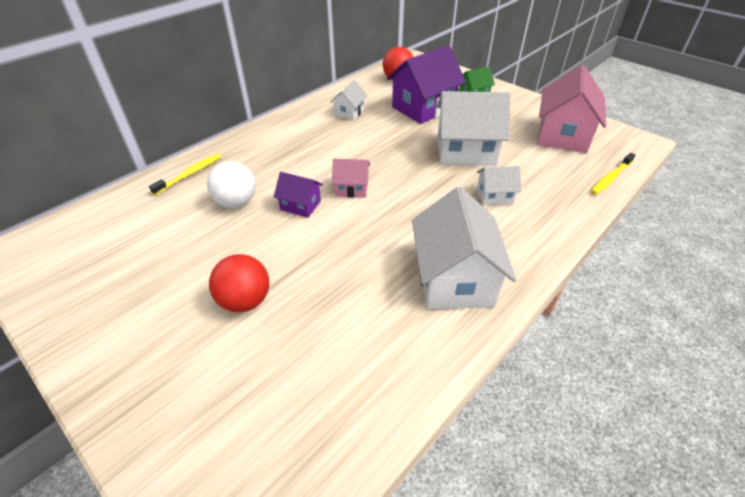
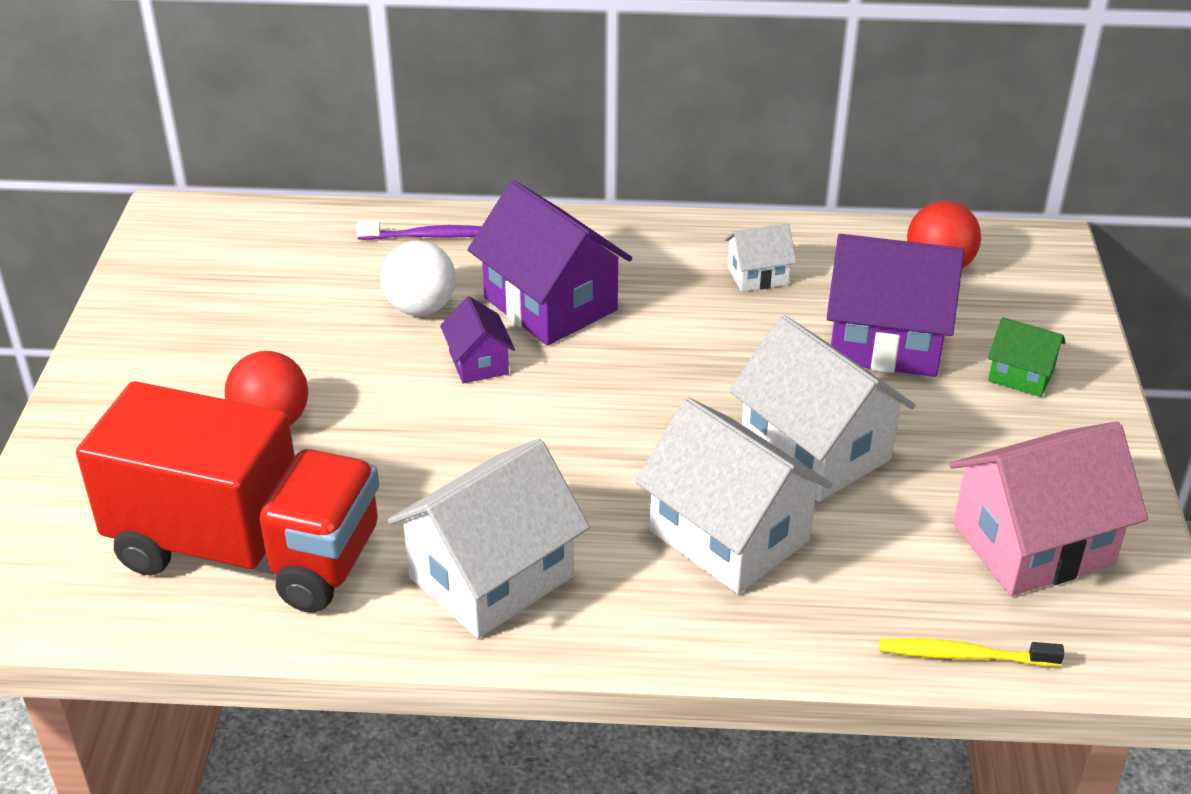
camera: 50 degrees right, 5 degrees down
yellow toothbrush [149,154,221,195] -> purple toothbrush [356,222,482,240]
pink house [332,159,370,198] -> none
white house [477,166,521,206] -> white house [635,398,832,594], size x1.99
none -> red truck [76,381,379,613]
none -> purple house [468,181,632,346]

